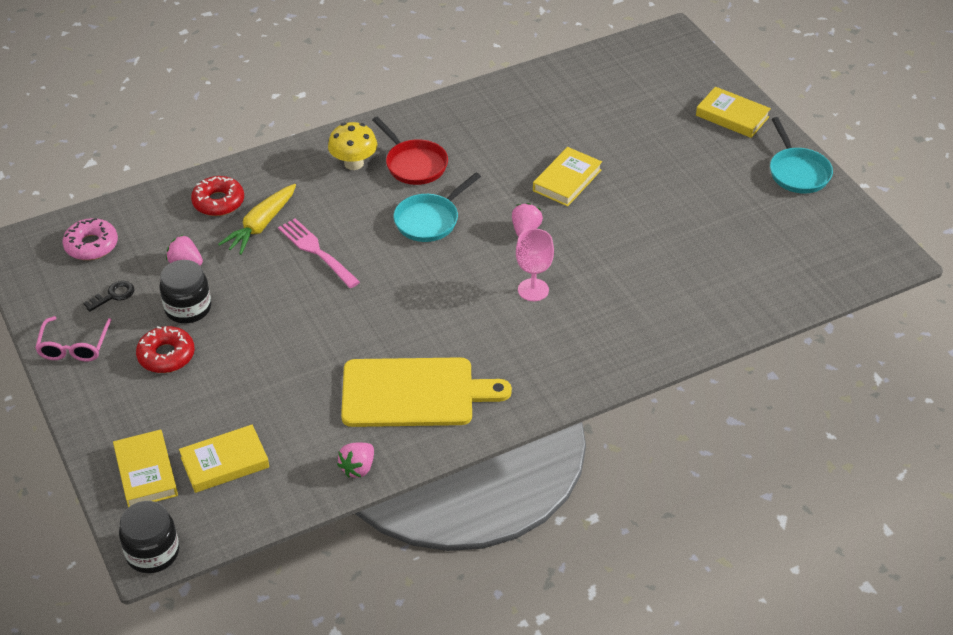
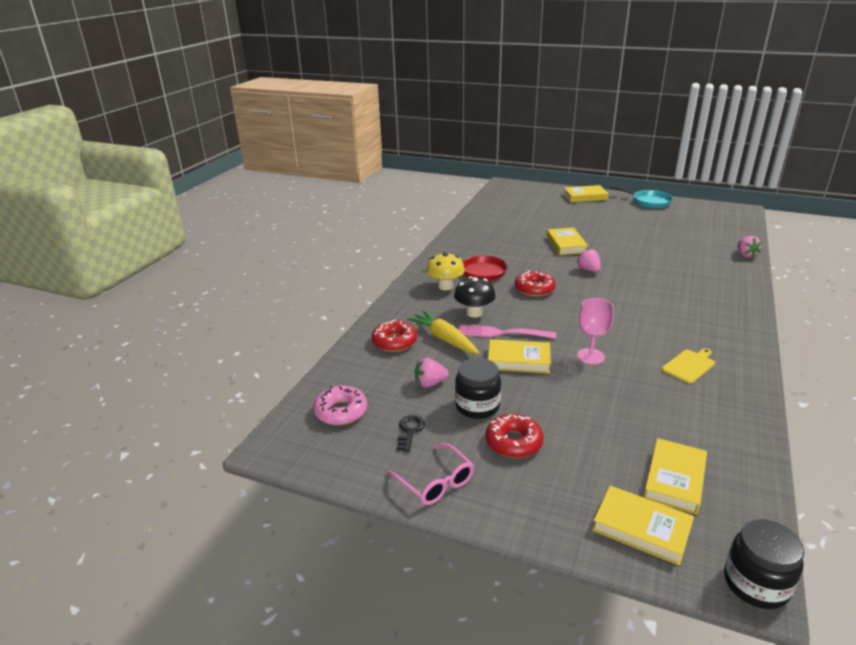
camera: 40 degrees left, 15 degrees down
yellow carrot [218,184,296,255] -> yellow carrot turned 150 degrees clockwise [407,311,479,354]
pink strawberry [337,443,374,478] -> pink strawberry moved to [737,236,762,258]
yellow cutting board [341,357,512,427] -> yellow cutting board [662,348,715,384], size x0.47
turquoise pan [394,173,481,242] -> red donut [515,270,556,297]
pink goblet [516,229,554,301] -> pink goblet moved to [577,298,614,365]
none -> black mushroom [454,277,496,317]
none -> yellow book [488,339,551,374]

